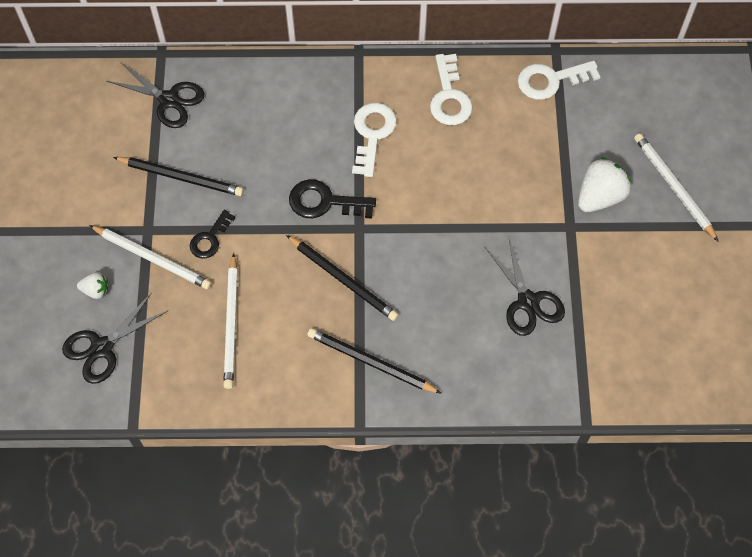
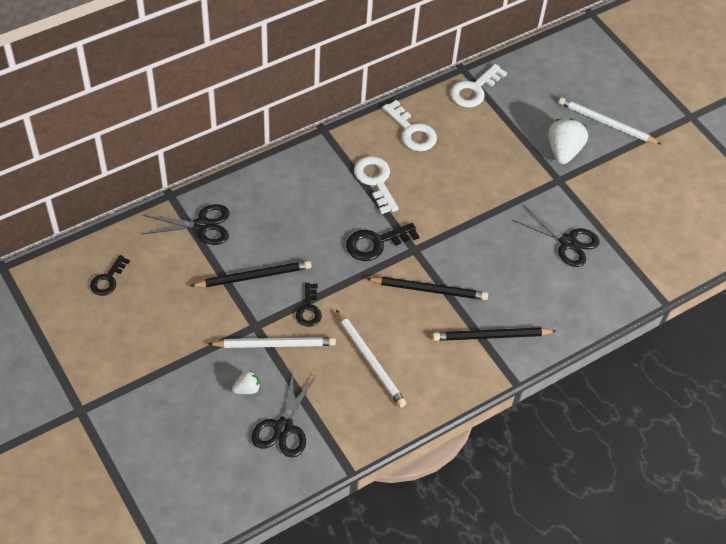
camera: 35 degrees left, 10 degrees down
none -> black key [90,255,130,296]

